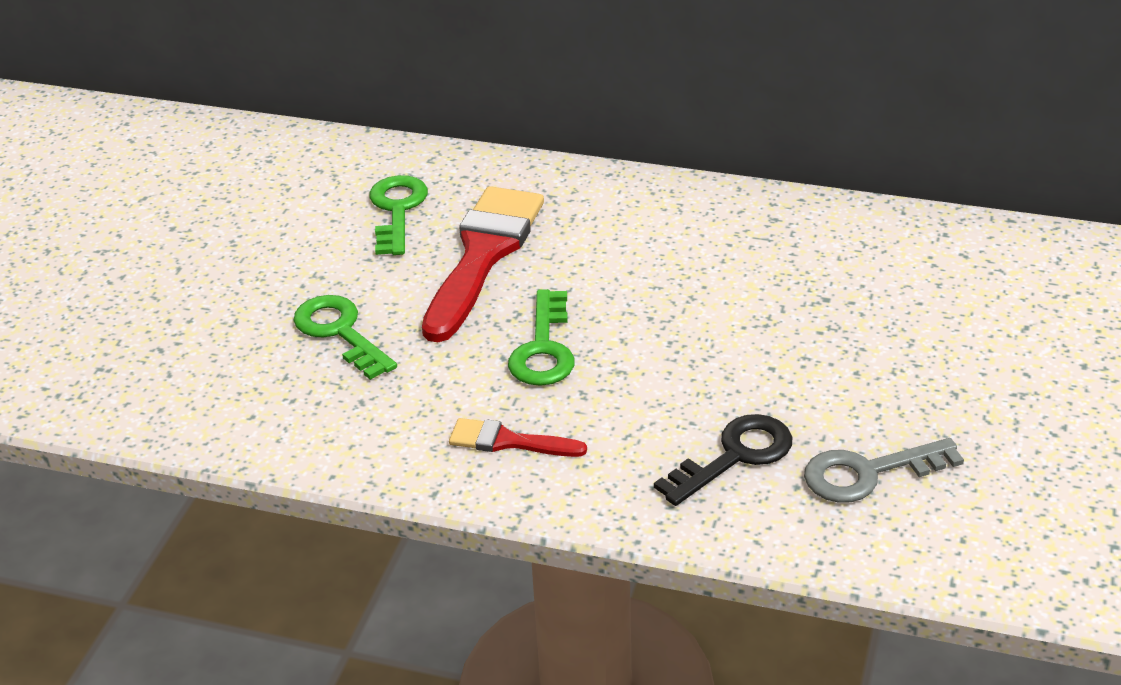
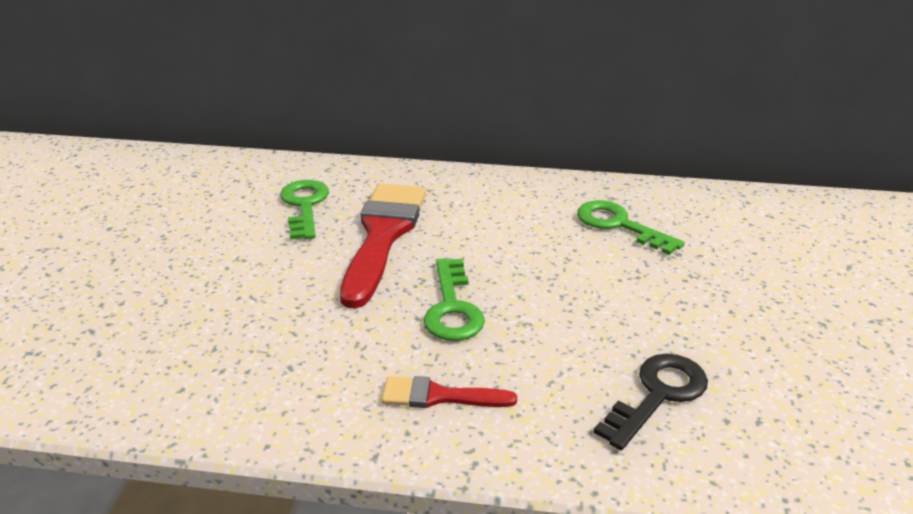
camera: 10 degrees left, 5 degrees down
green key [293,295,397,380] -> green key moved to [577,200,685,255]
grey key [804,438,964,503] -> none

